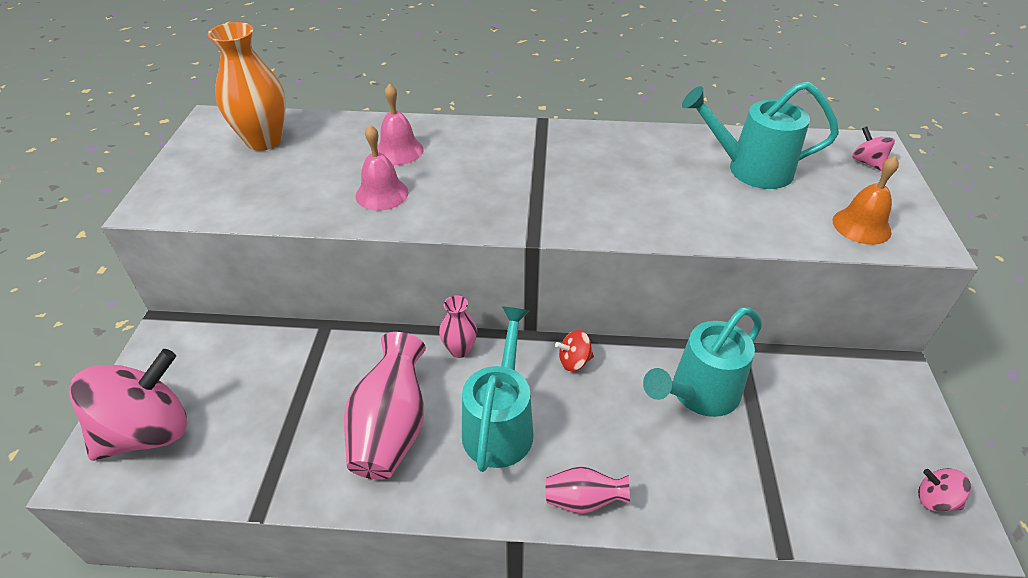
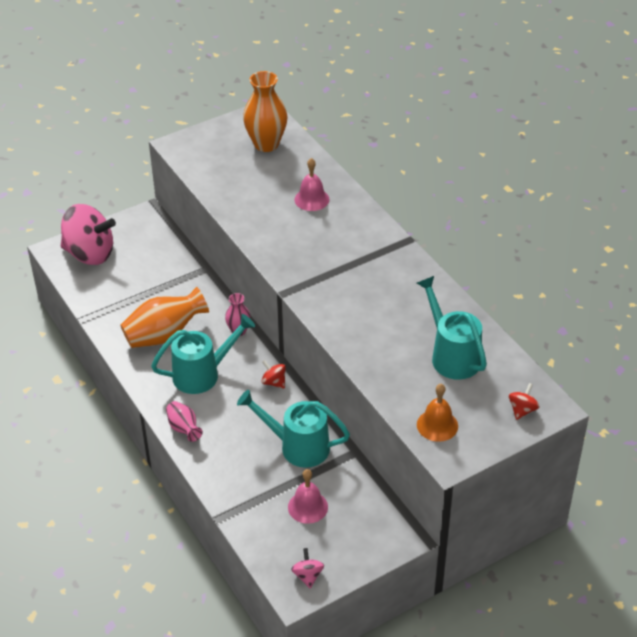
camera: 55 degrees right, 0 degrees up
pink vase [344,332,426,480] -> orange vase [120,287,209,348]
pink bell [355,125,409,211] -> pink bell moved to [288,469,328,524]
pink spinning top [852,126,895,171] -> red spinning top [509,383,539,420]

